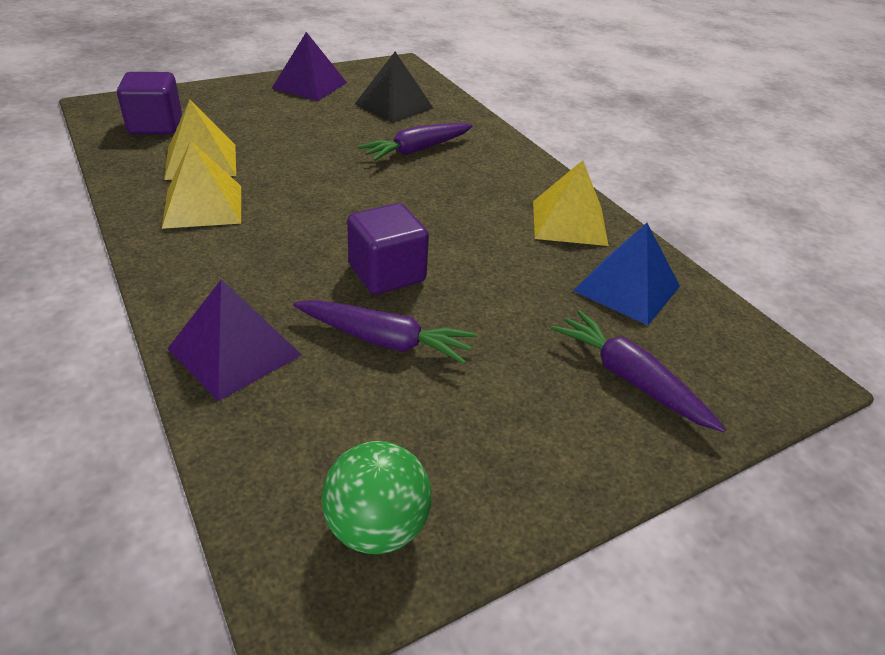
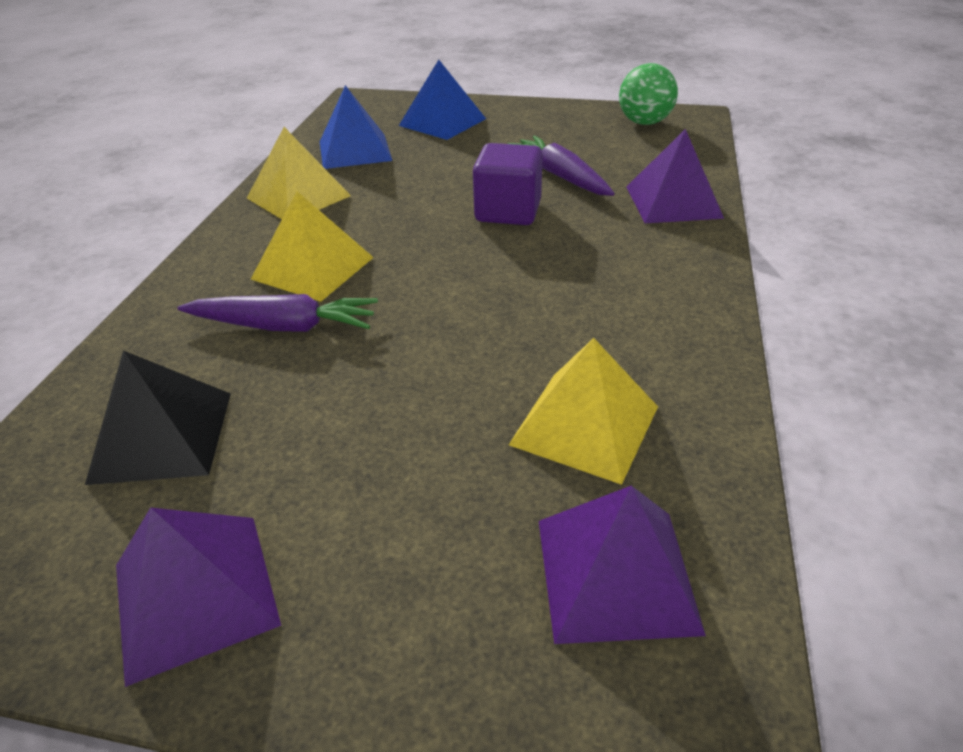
camera: 135 degrees left, 0 degrees up
purple cube [117,72,182,134] -> purple pyramid [539,485,706,644]
yellow pyramid [162,141,241,229] -> yellow pyramid moved to [251,191,374,302]
purple carrot [551,310,726,432] -> blue pyramid [399,60,486,140]

